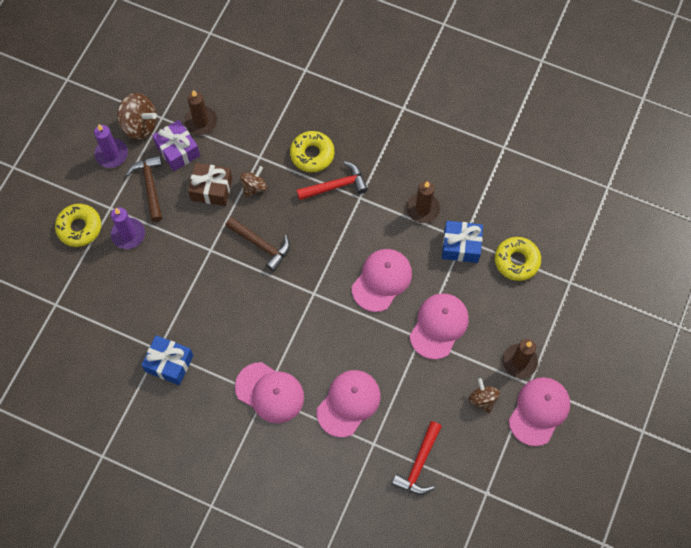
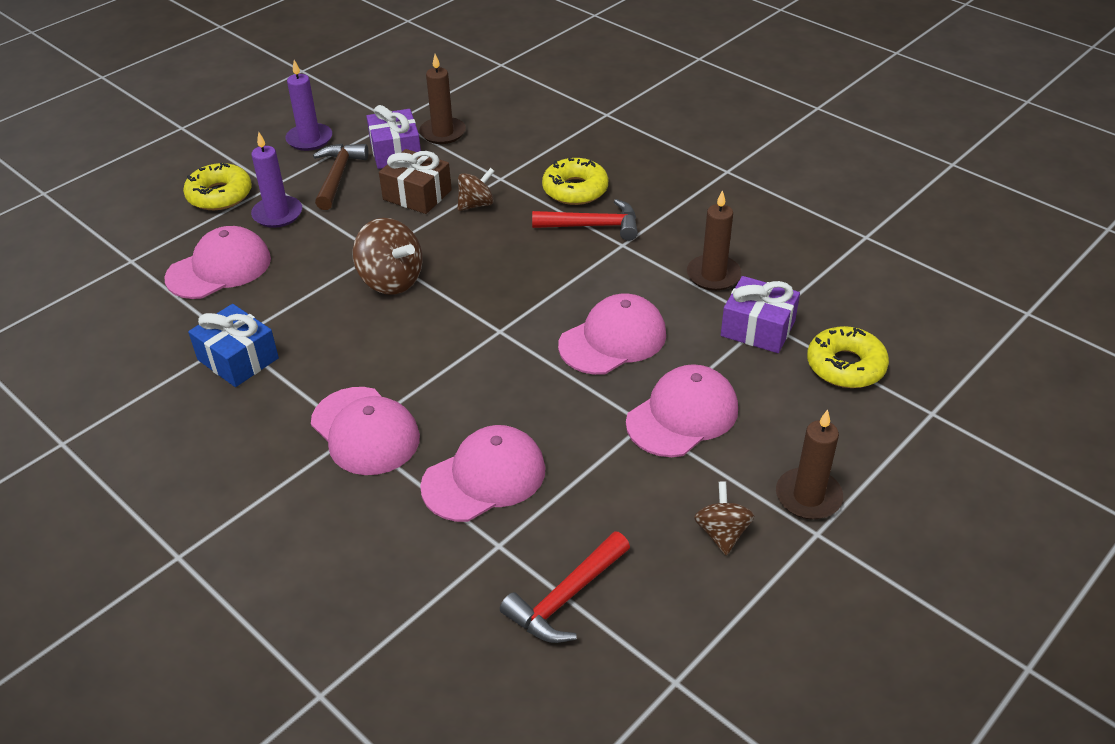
camera: 20 degrees right, 25 degrees down
brown spinning top [117,93,157,140] -> brown spinning top moved to [352,218,423,295]
brown hammer [225,217,290,272] -> none
blue gift [442,221,483,263] -> purple gift [721,276,800,353]
pink cap [509,377,570,446] -> pink cap moved to [165,226,271,299]

